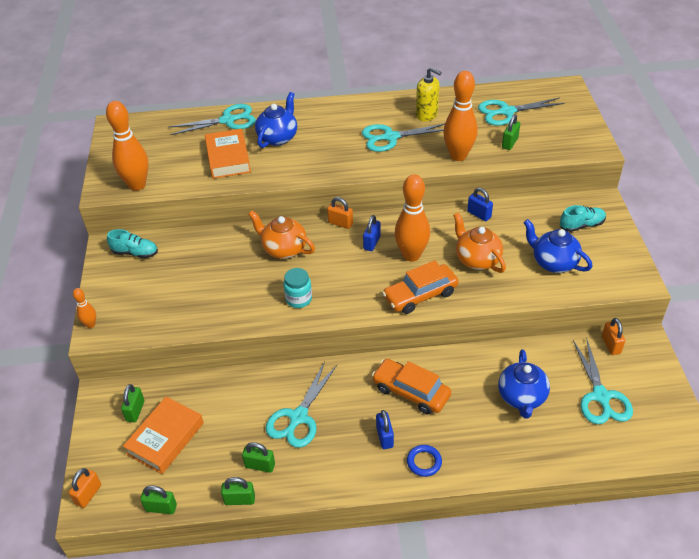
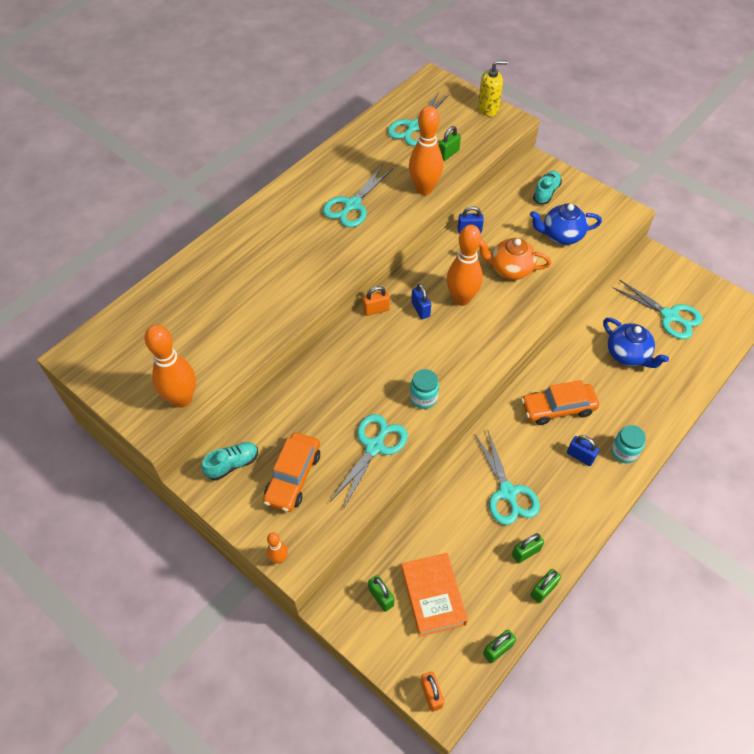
camera: 45 degrees left, 10 degrees up
turquoise scissors [169,104,256,135] -> turquoise scissors moved to [330,414,408,509]
orange book [205,129,251,179] -> none
orange teapot [248,210,315,259] -> none
blue teapot [255,92,297,148] -> none
orange car [382,260,459,314] -> orange car moved to [263,433,320,512]
blue ring [407,445,442,477] -> turquoise jar [611,425,646,464]
yellow soap dispenser [416,67,442,121] -> yellow soap dispenser moved to [478,60,508,116]
green padlock [502,114,520,150] -> green padlock turned 60 degrees clockwise [439,126,461,161]
orange padlock [602,318,625,355] -> none

